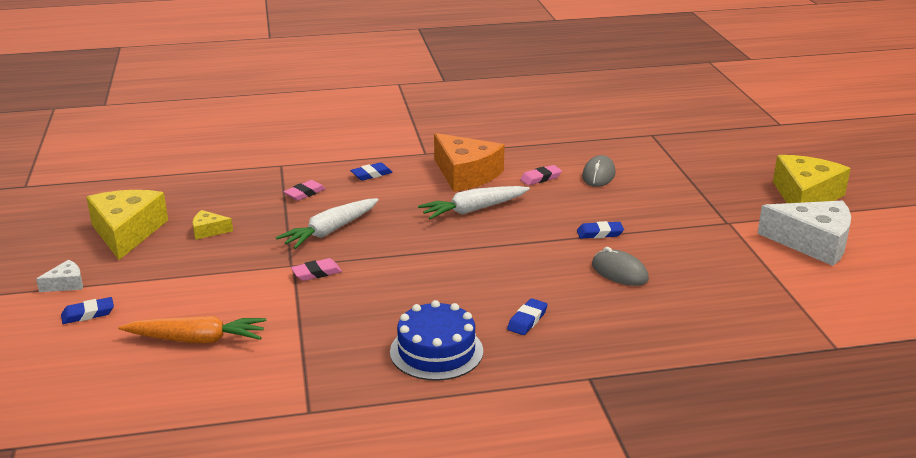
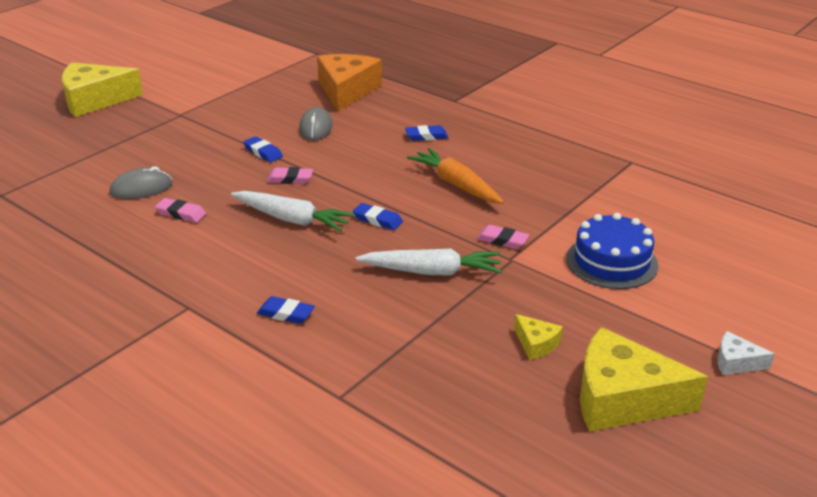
camera: 130 degrees left, 5 degrees up
blue eraser [61,297,114,324] -> blue eraser moved to [353,203,403,230]
yellow cheese [86,190,168,260] -> yellow cheese turned 60 degrees clockwise [580,327,708,432]
orange carrot [118,316,266,343] -> orange carrot moved to [407,148,504,204]
pink eraser [284,180,326,201] -> pink eraser moved to [266,167,313,184]
blue cake [390,300,483,381] -> blue cake moved to [566,213,658,289]
orange cheese [434,133,504,192] -> orange cheese moved to [317,54,382,111]
white cheese [757,200,851,266] -> none

